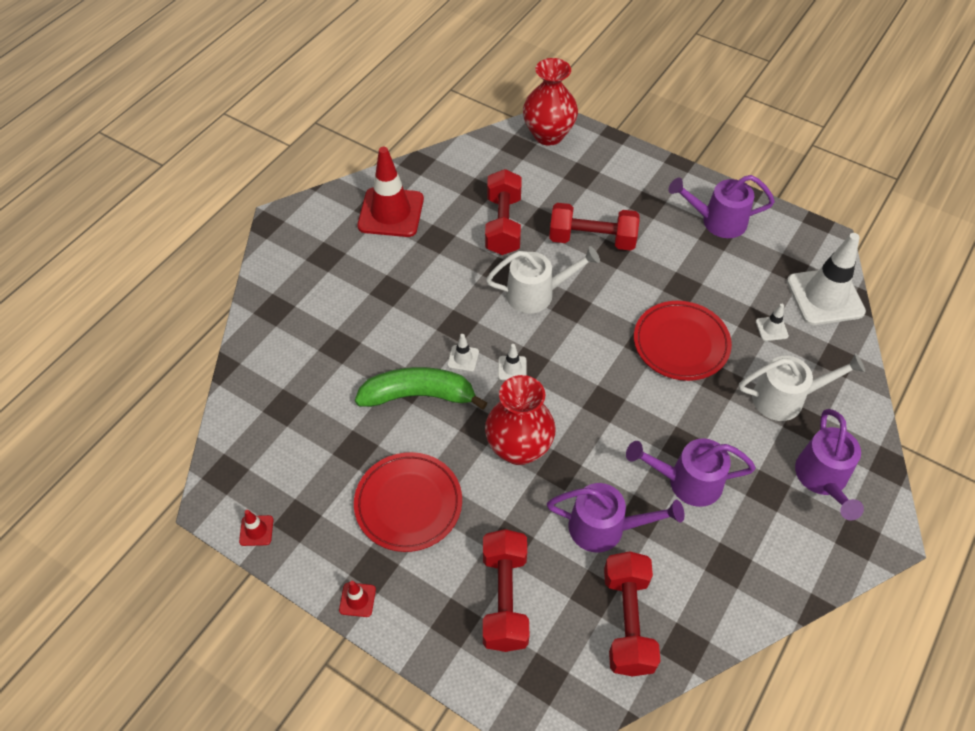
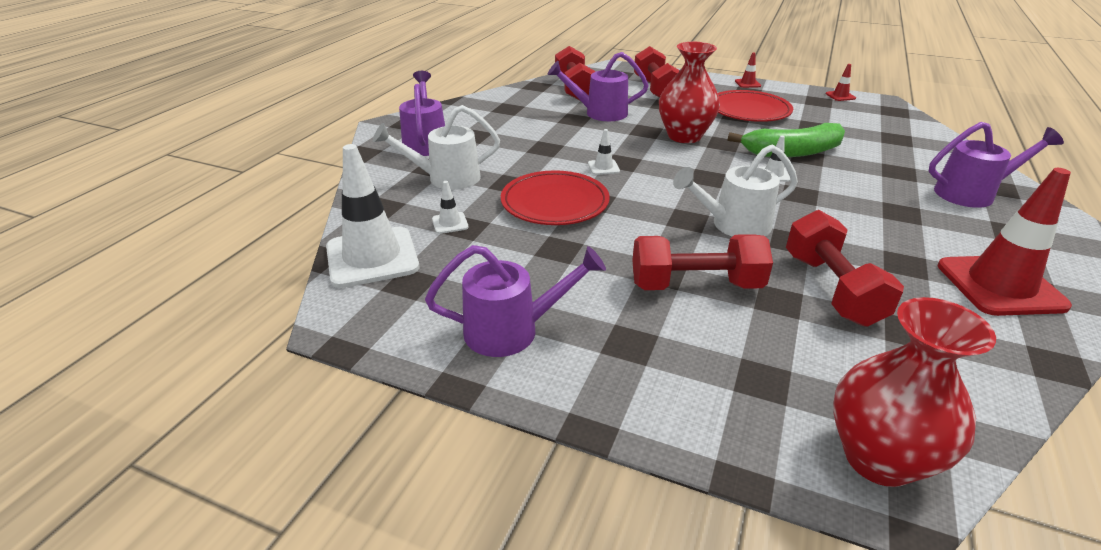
camera: 170 degrees right, 20 degrees down
white traffic cone [498,344,526,380] -> white traffic cone moved to [588,129,620,175]
purple watering can [626,439,756,507] -> purple watering can moved to [929,122,1064,208]

